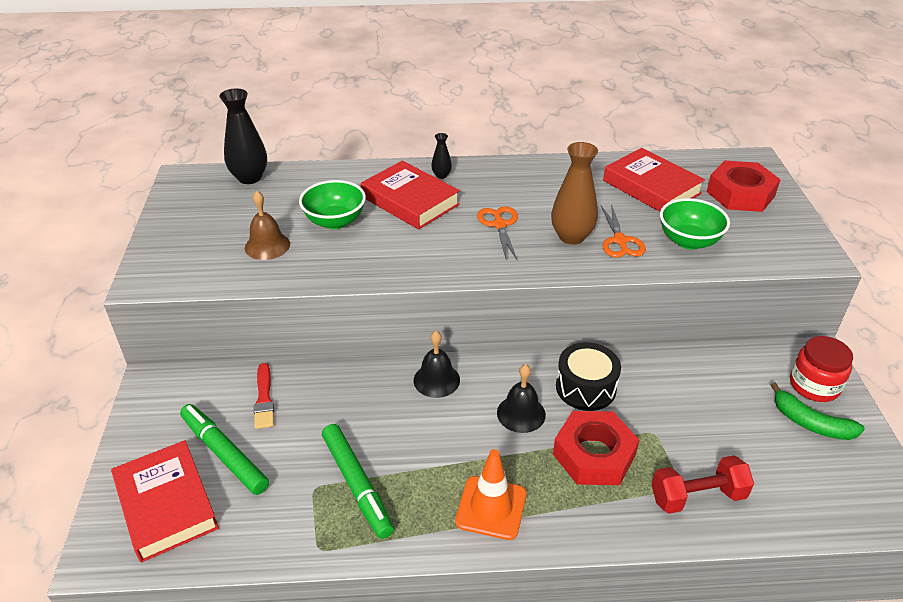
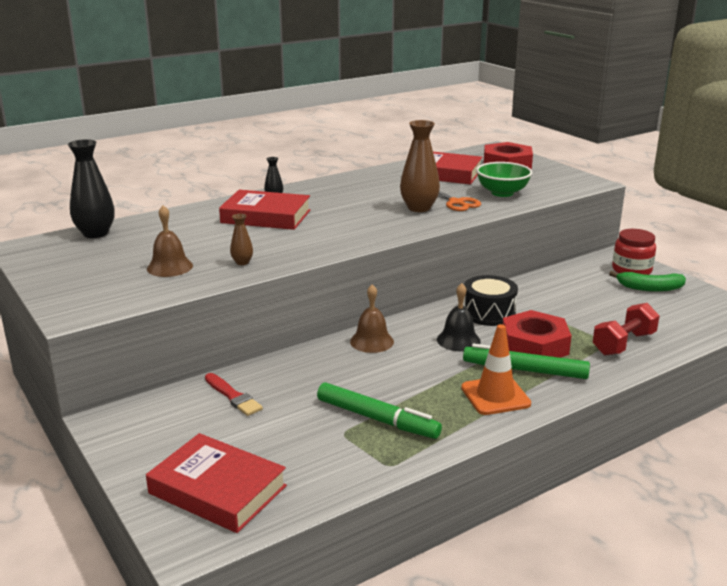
camera: 30 degrees left, 15 degrees down
green marker [180,404,269,495] -> green marker moved to [463,344,590,379]
green bowl [299,180,366,229] -> none
black bell [413,331,460,398] -> brown bell [350,284,394,353]
orange scissors [477,206,518,260] -> none
none -> brown vase [230,214,253,265]

